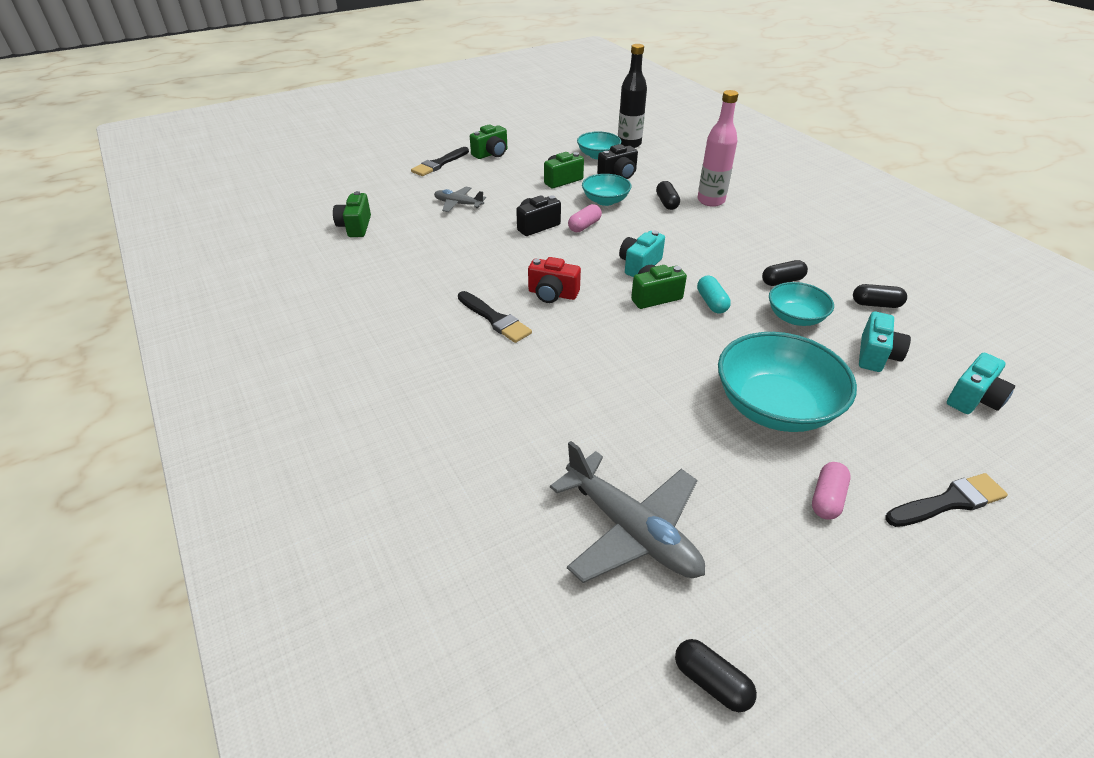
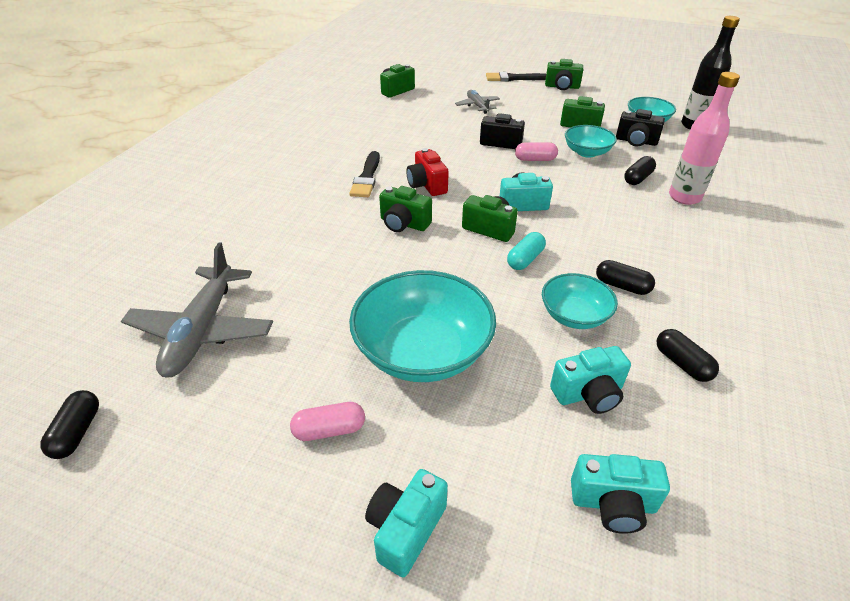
camera: 50 degrees right, 0 degrees up
black brush [886,473,1008,527] -> turquoise camera [365,469,448,577]
none -> green camera [379,186,432,232]

